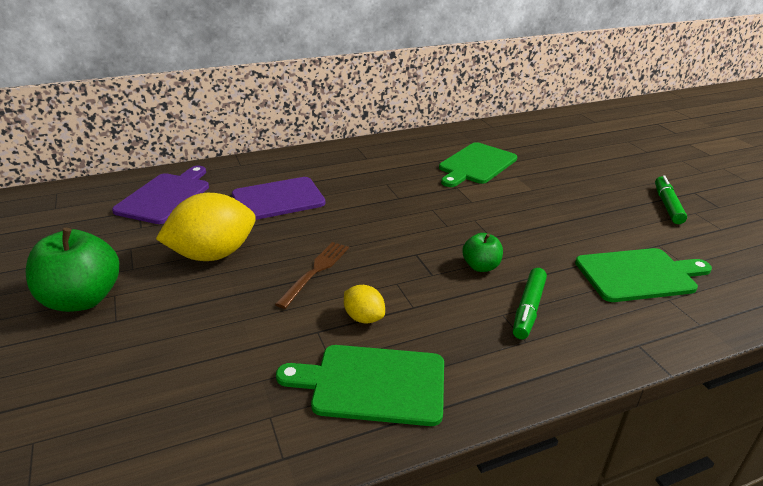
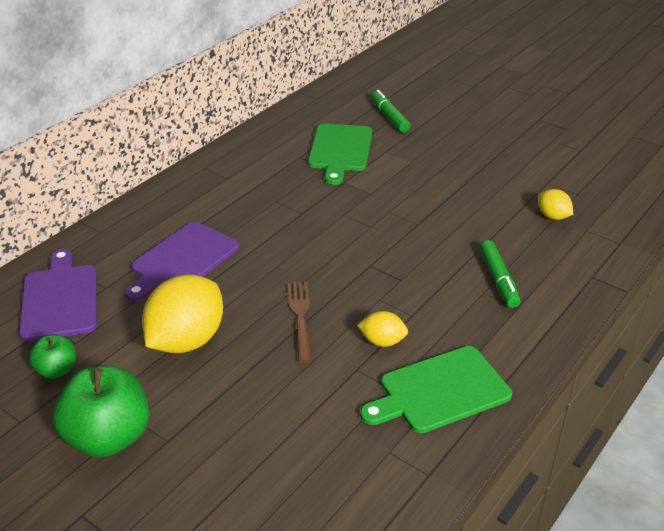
camera: 30 degrees left, 5 degrees up
green apple [462,233,503,272] -> green apple moved to [29,335,76,379]
green cutting board [575,248,712,302] -> yellow lemon [538,189,573,220]
green marker [655,175,687,224] -> green marker moved to [371,90,410,132]

